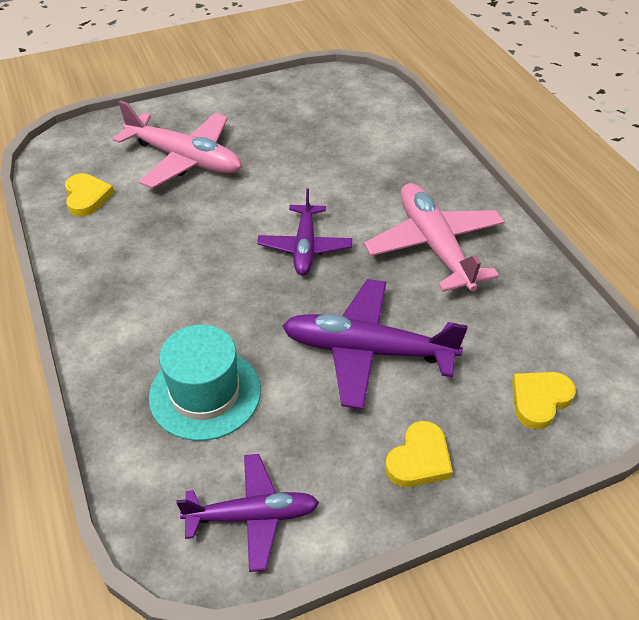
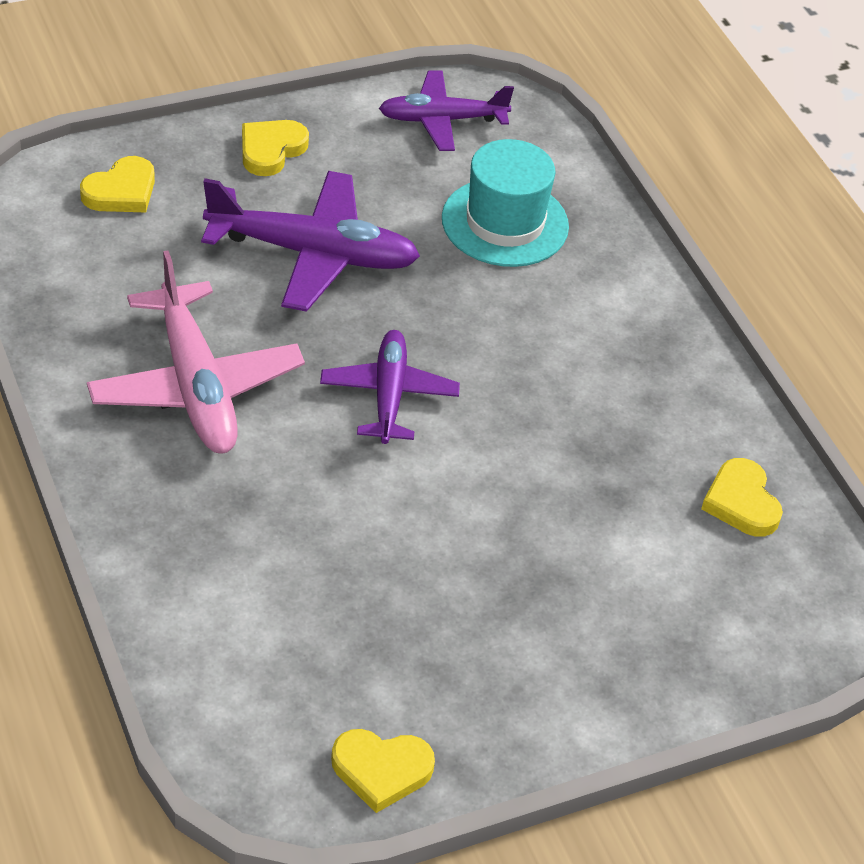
camera: 175 degrees right, 0 degrees up
pink plane [113,100,242,189] -> none
none -> yellow heart [331,729,435,813]

